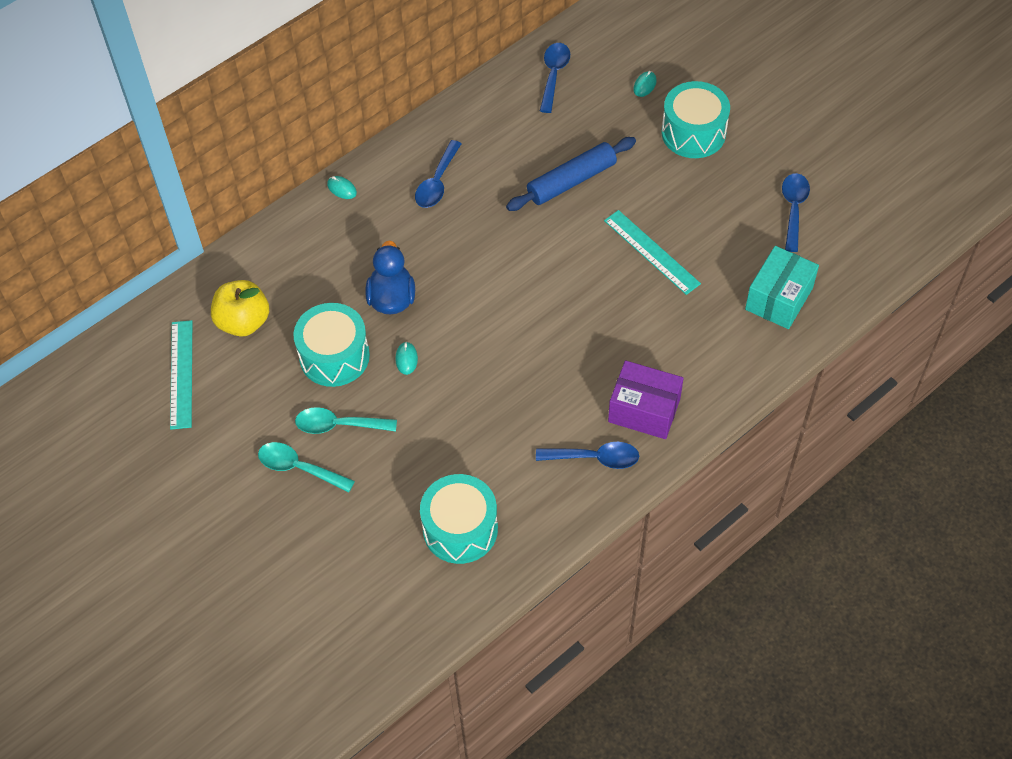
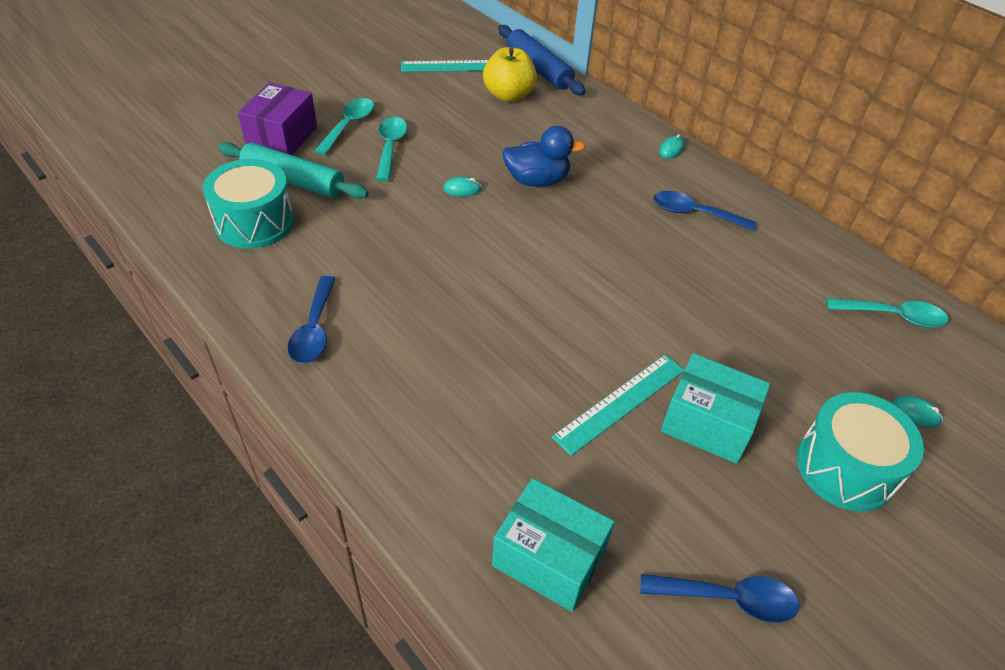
camera: 85 degrees right, 10 degrees down
turquoise drum [293,303,370,387] -> none
blue rolling pin [506,137,636,211] -> blue rolling pin moved to [498,25,586,95]
blue spoon [540,43,570,113] -> turquoise spoon [826,298,948,328]
purple box [608,360,684,439] -> purple box moved to [238,82,317,155]
none -> turquoise rolling pin [218,142,369,199]
none -> turquoise box [661,353,770,464]

